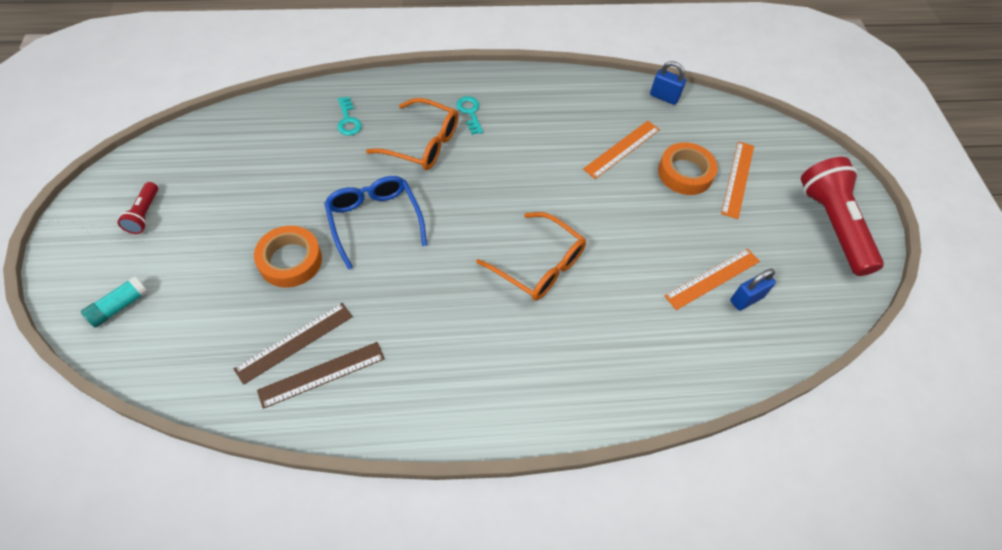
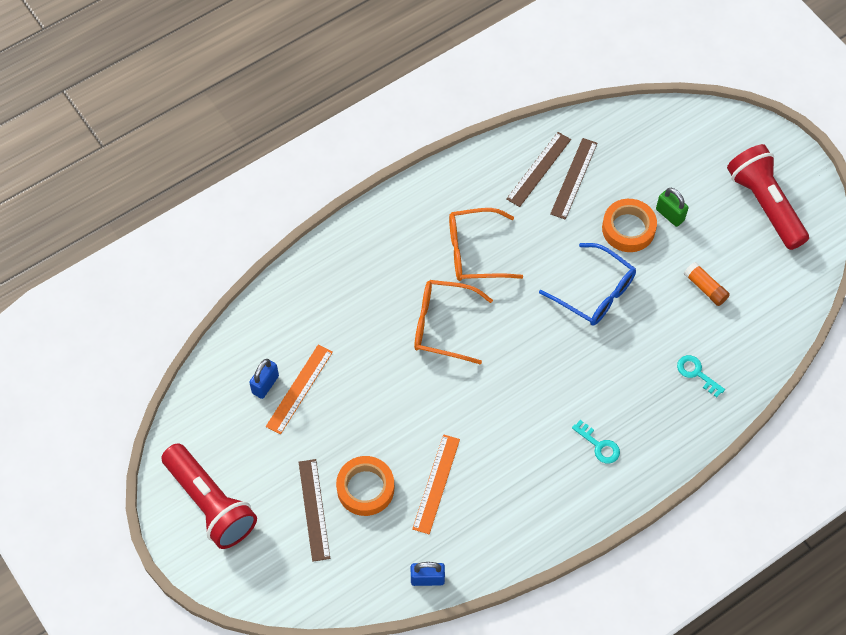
camera: 155 degrees right, 5 degrees up
turquoise glue stick [81,276,148,328] -> none
red flashlight [118,182,158,234] -> red flashlight [727,144,809,250], size x2.16
orange glasses [366,98,458,170] -> orange glasses moved to [449,208,523,281]
orange ruler [721,141,754,219] -> brown ruler [299,459,330,562]
none -> green padlock [656,188,688,227]
none -> orange glue stick [684,262,730,306]

